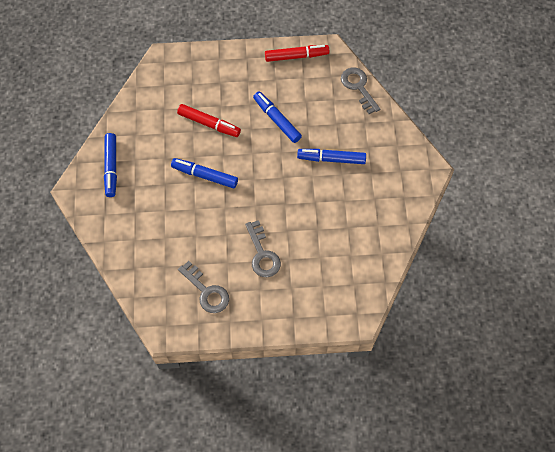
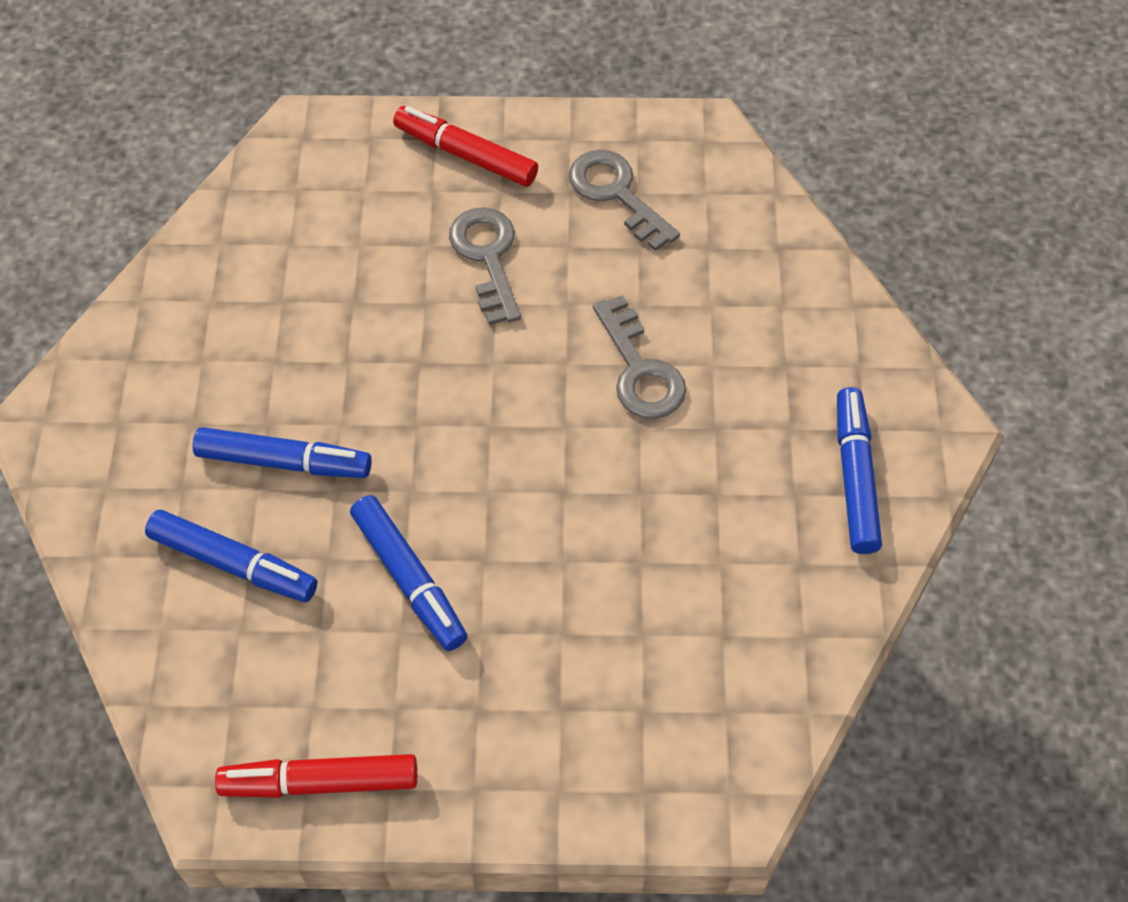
camera: 175 degrees left, 5 degrees down
blue marker [171,158,238,188] -> blue marker moved to [145,510,318,602]
red marker [177,104,241,137] -> red marker moved to [393,106,538,187]
grey key [341,68,380,114] -> grey key moved to [593,295,686,419]

